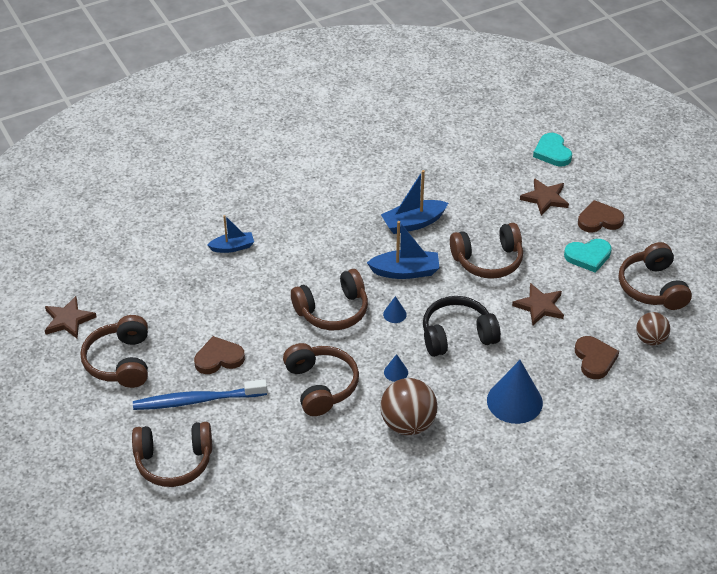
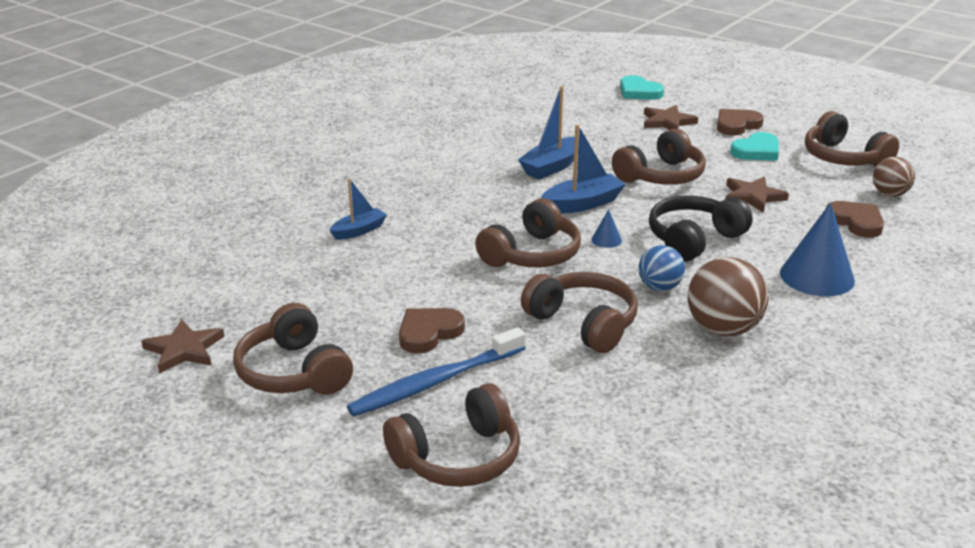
camera: 25 degrees left, 15 degrees down
blue cone [384,354,408,382] -> blue ball [639,245,685,291]

